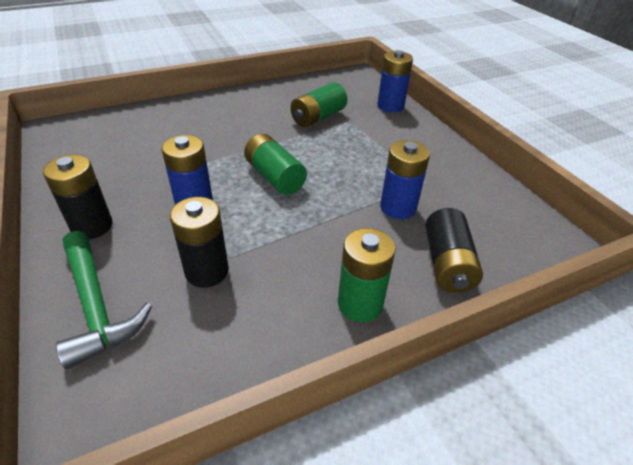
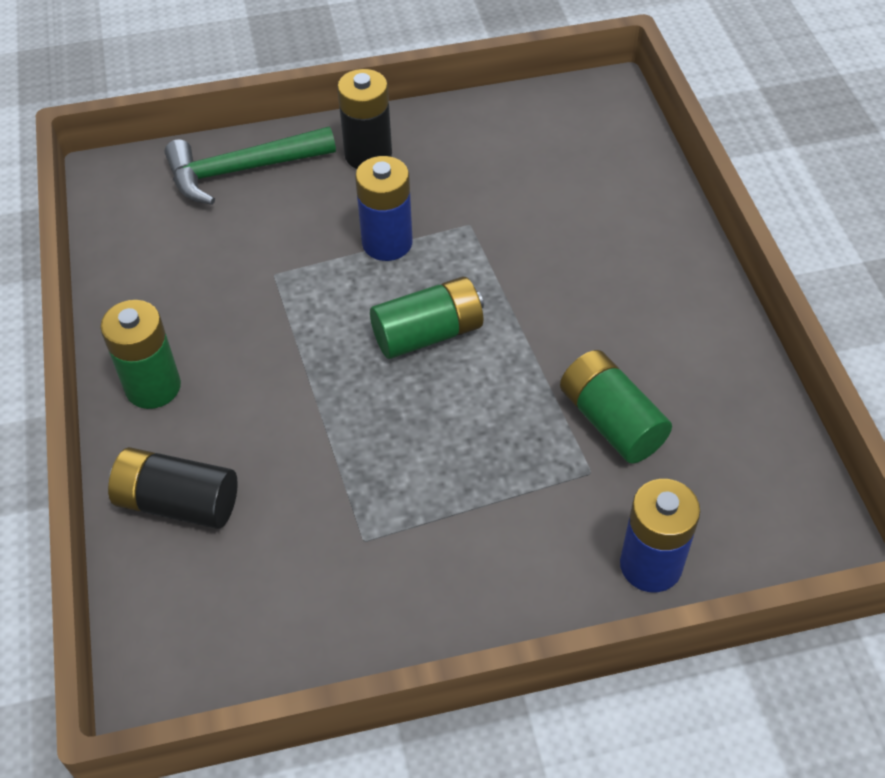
camera: 105 degrees right, 10 degrees up
black battery [170,197,229,288] -> none
blue battery [380,140,430,219] -> none

